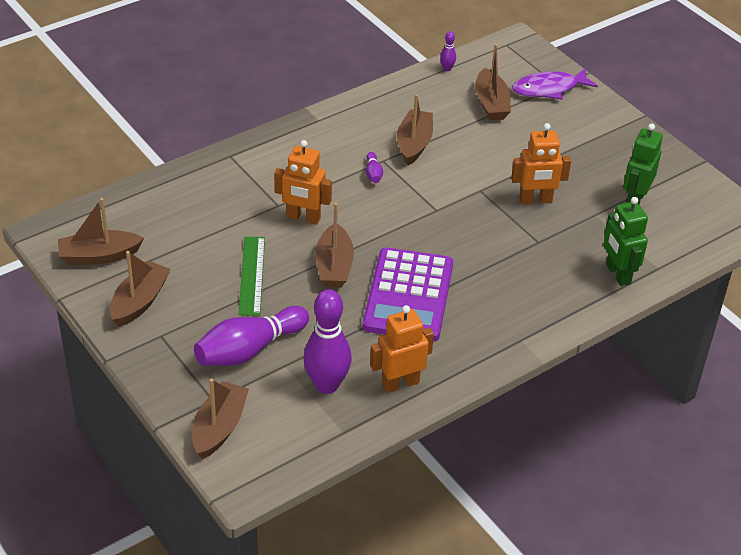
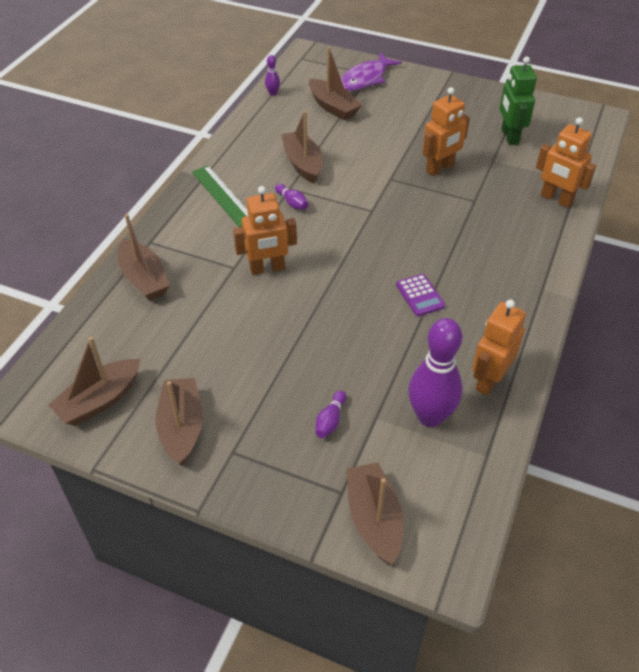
camera: 30 degrees left, 5 degrees up
purple bowling pin [194,306,309,366] -> purple bowling pin [316,390,346,438], size x0.43
green ruler [239,237,265,316] -> green ruler moved to [192,166,248,227]
brown boat [315,203,354,288] -> brown boat moved to [118,214,170,301]
purple calculator [363,248,453,342] -> purple calculator [396,274,445,316], size x0.42
green robot [603,197,648,286] -> orange robot [536,117,596,208]

